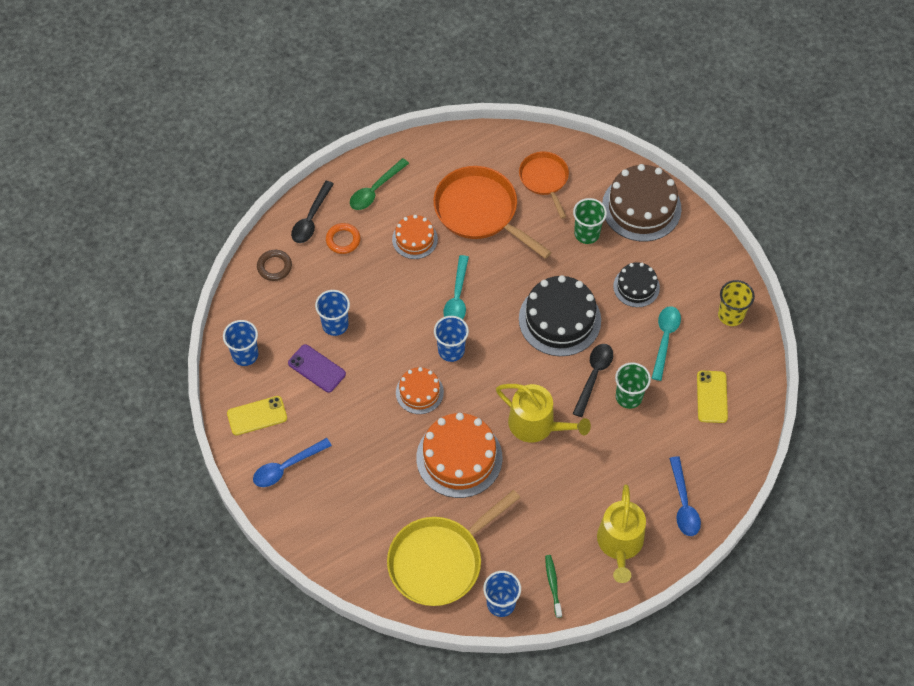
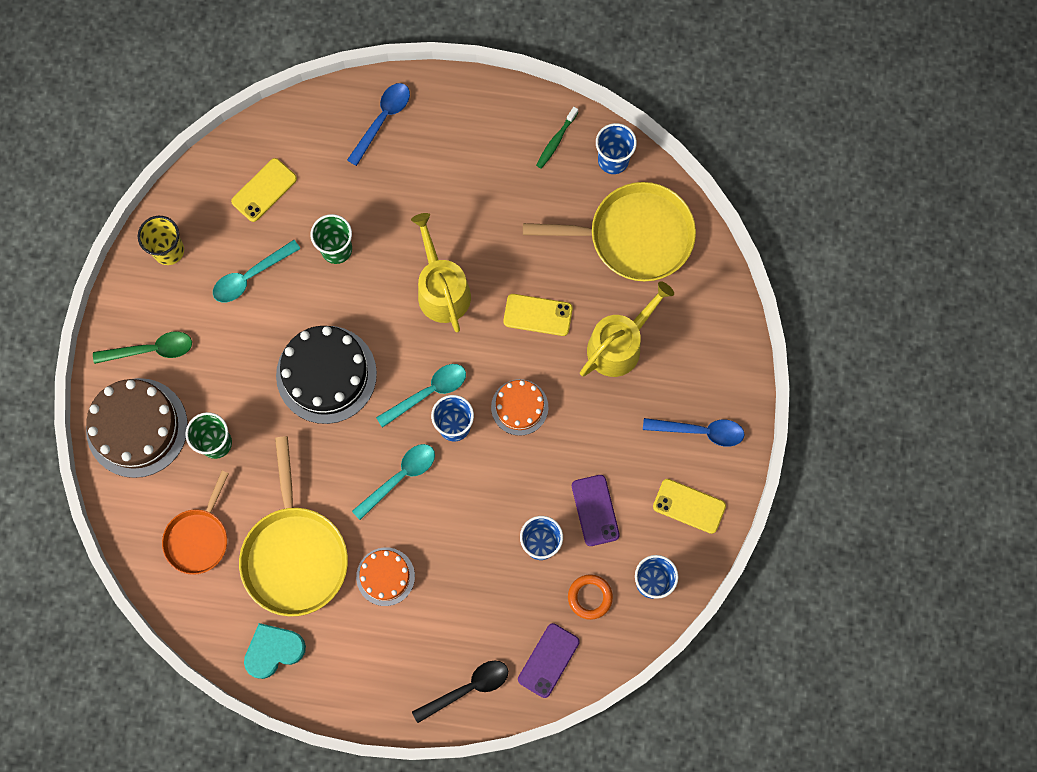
camera: 140 degrees left, 15 degrees up
brown ring [257,250,292,281] -> purple phone [518,623,580,698]
orange ring [326,223,361,254] -> orange ring moved to [568,574,613,620]
green spoon [350,158,409,210] -> green spoon moved to [93,331,192,364]
orange cake [416,413,502,498] -> yellow phone [503,294,573,336]
orange pan [433,166,552,259] -> yellow pan [239,436,348,616]
black spoon [573,344,613,417] -> none
yellow watering can [597,485,646,583] -> yellow watering can moved to [580,281,674,377]
black cake [613,262,660,307] -> none
none -> turquoise heart [244,623,306,679]
none -> turquoise spoon [376,364,466,428]

